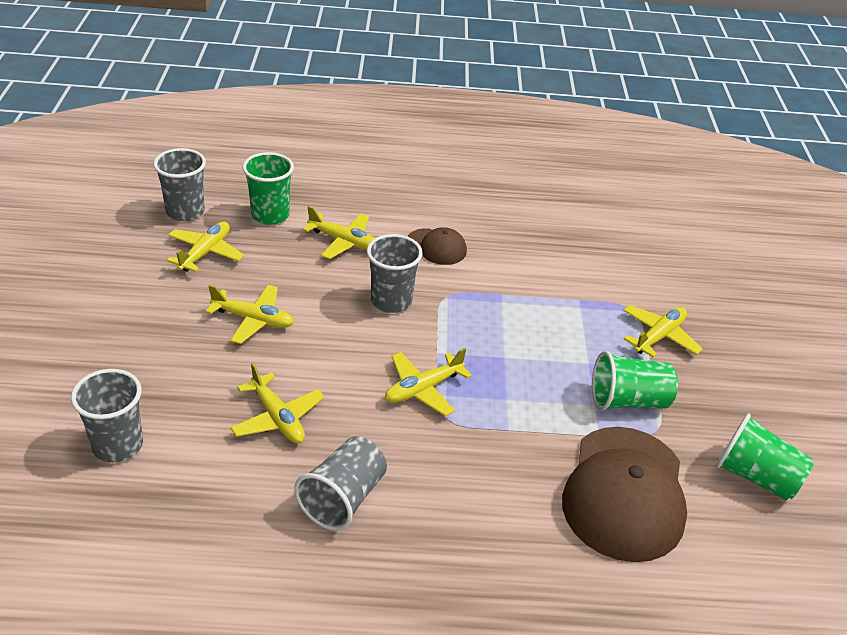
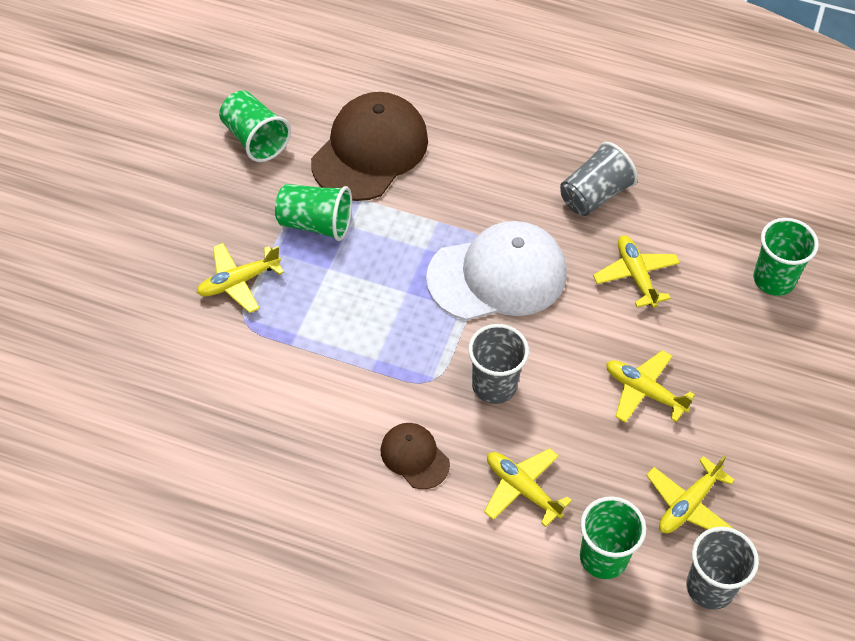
camera: 160 degrees left, 15 degrees up
grey cup [71,369,143,462] -> green cup [753,218,819,296]
yellow plane [385,348,472,416] -> white cap [426,221,567,321]

